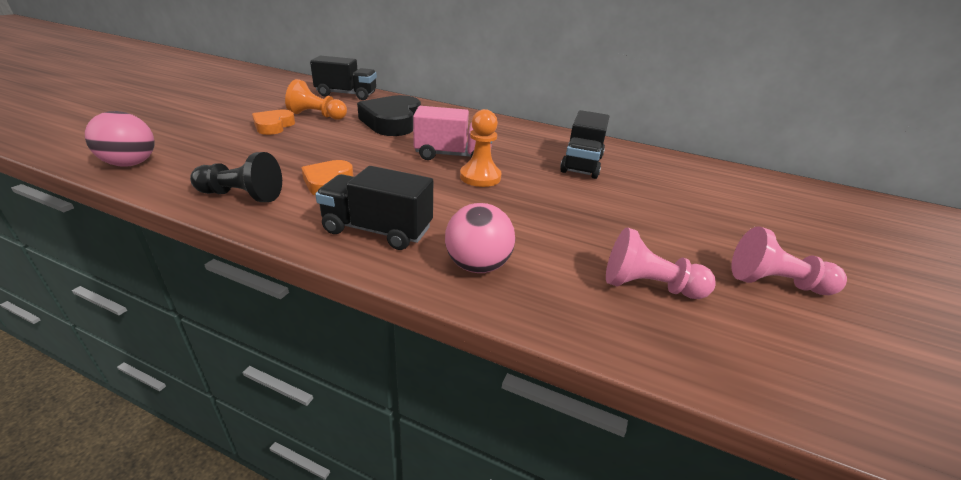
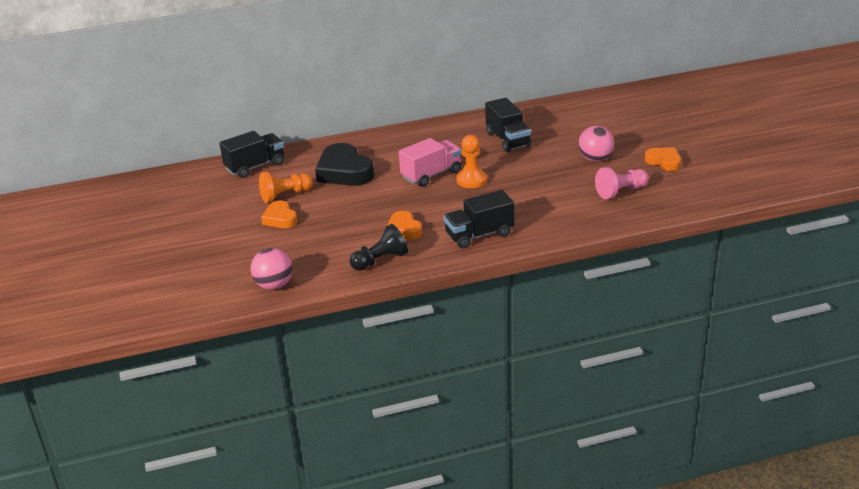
camera: 35 degrees left, 0 degrees up
pink ball [445,203,515,273] -> pink ball moved to [578,126,614,162]
pink pawn [731,226,847,295] -> orange heart [645,148,681,171]

